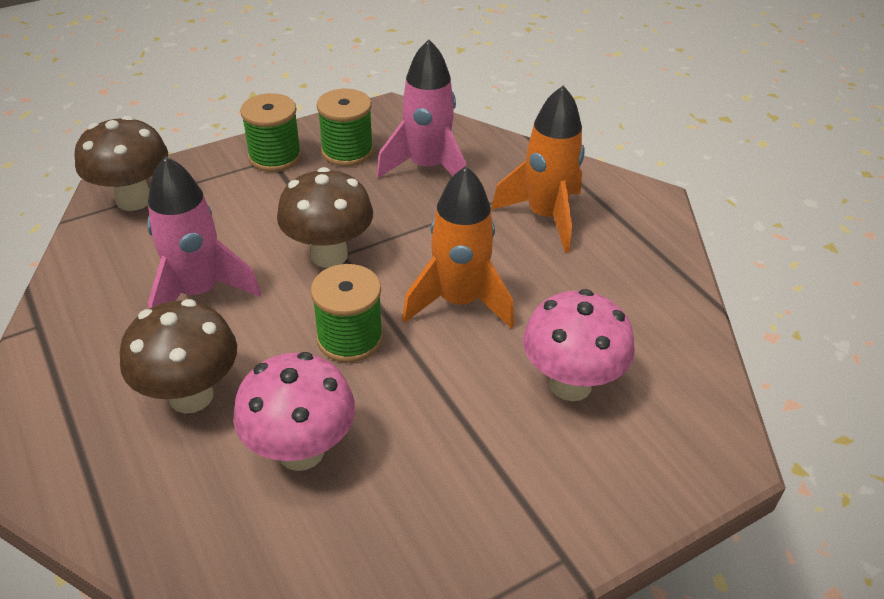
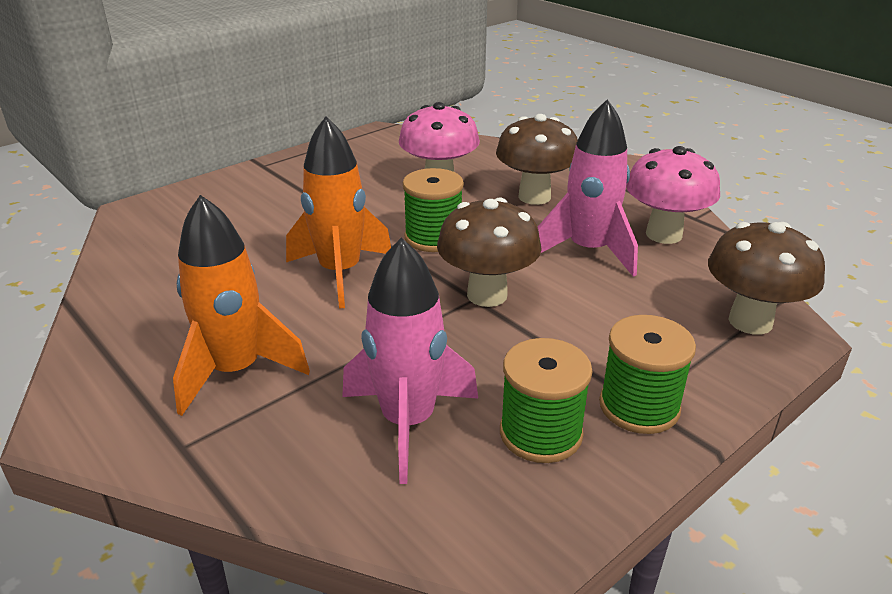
camera: 170 degrees right, 10 degrees down
pink mushroom [523,289,635,401] -> pink mushroom moved to [626,146,720,244]

